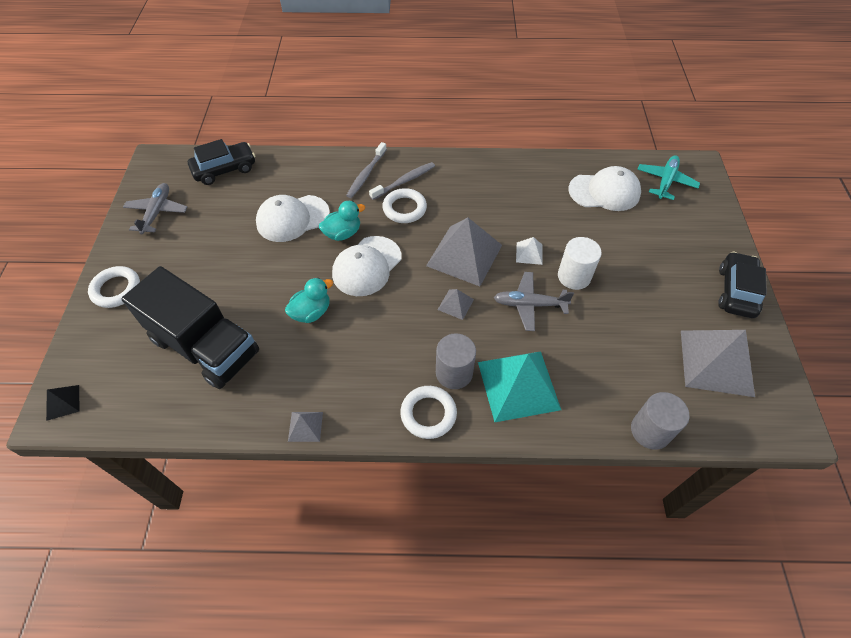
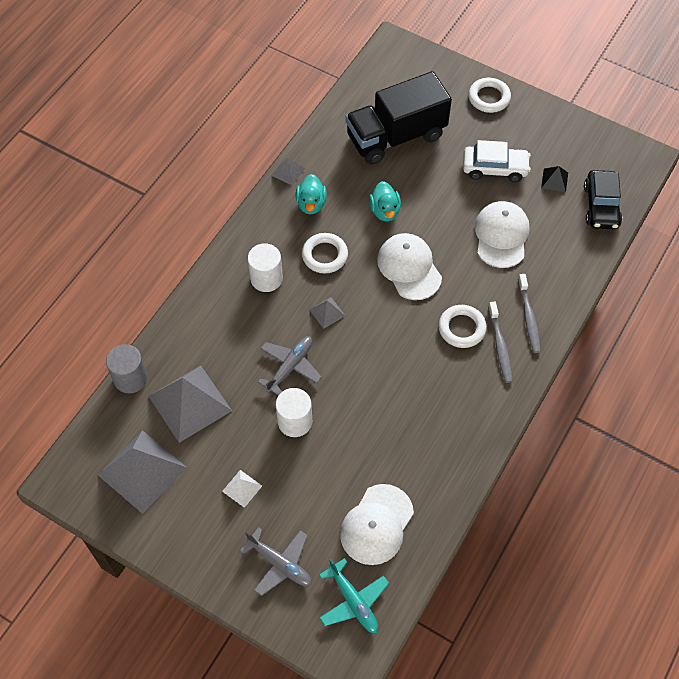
camera: 120 degrees right, 5 degrees up
black pyramid [46,385,79,421] -> black pyramid moved to [541,166,568,192]
grey plane [123,183,187,235] -> grey plane moved to [240,527,312,596]
turquoise duck [319,201,365,241] -> turquoise duck moved to [296,174,327,215]
grey toothbrush [346,142,387,198] -> grey toothbrush turned 150 degrees counterclockwise [518,274,541,353]
white ring [400,386,457,439] -> white ring moved to [302,233,348,273]
grey pyramid [426,218,502,286] -> grey pyramid moved to [149,366,232,443]
grey cylinder [436,333,476,389] -> white cylinder [248,243,283,292]
turquoise pyramid [478,351,561,422] -> none
white pyramid [516,237,543,265] -> white pyramid moved to [222,470,262,508]
black car [718,251,767,318] -> none
none -> white car [463,140,531,182]

